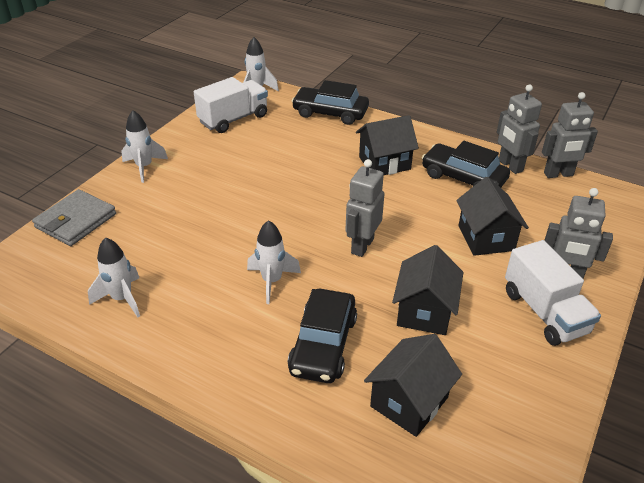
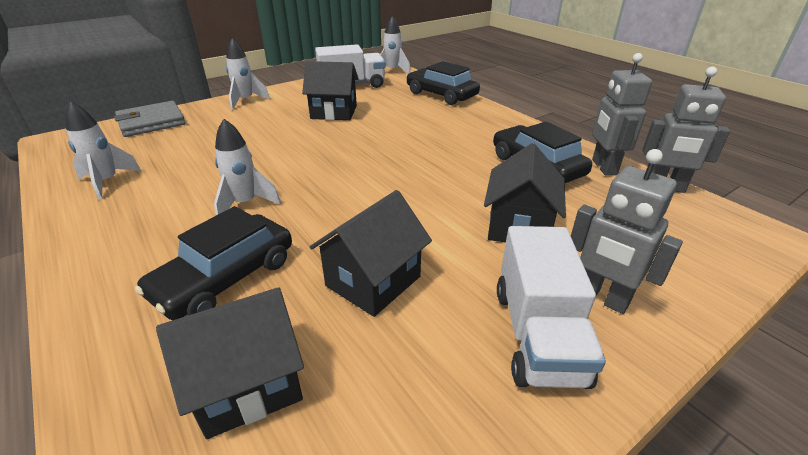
camera: 25 degrees right, 5 degrees down
grey robot [345,159,385,257] -> none
black house [356,115,419,175] -> black house moved to [302,61,359,120]

